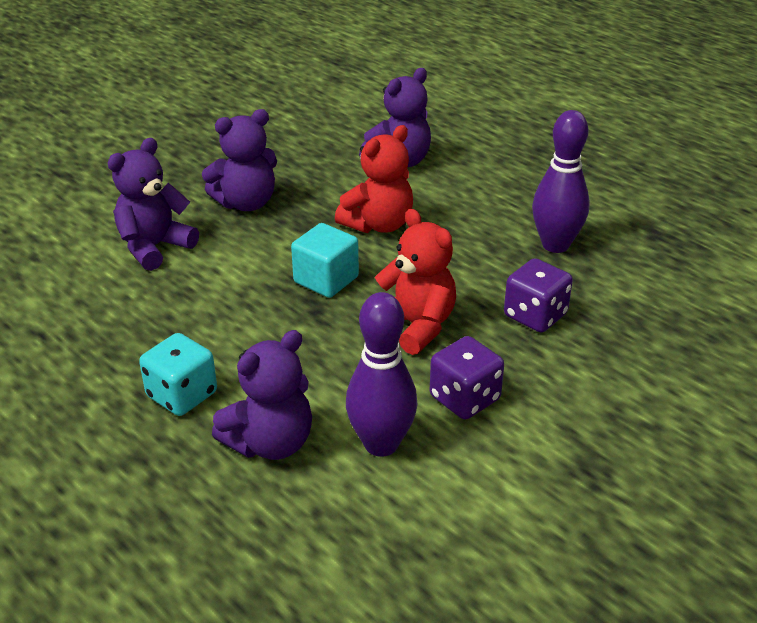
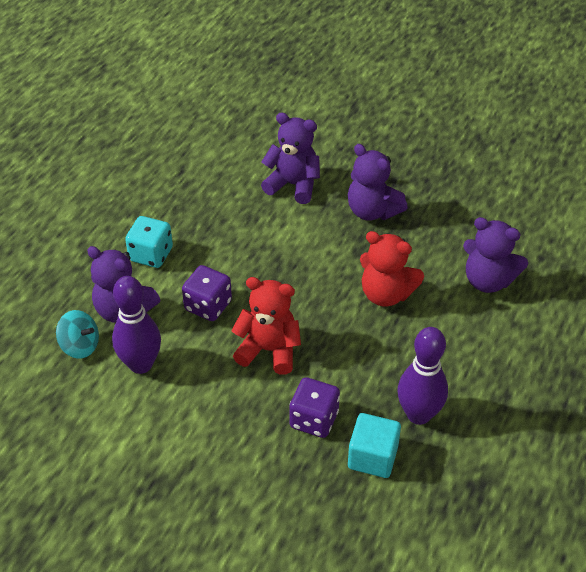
camera: 70 degrees right, 10 degrees up
turquoise cube [291,223,359,298] -> turquoise cube moved to [348,413,401,478]
red teddy bear [375,209,456,355] -> red teddy bear turned 105 degrees counterclockwise [231,277,301,375]
purple dice [430,336,504,419] -> purple dice moved to [182,265,232,321]
none -> turquoise spinning top [56,310,99,359]

